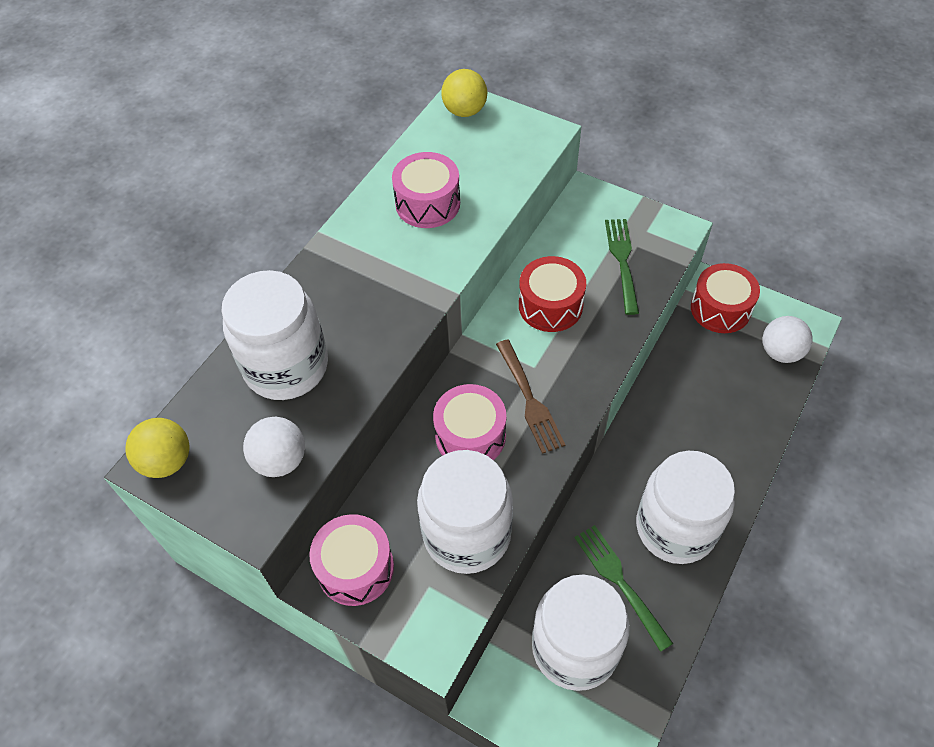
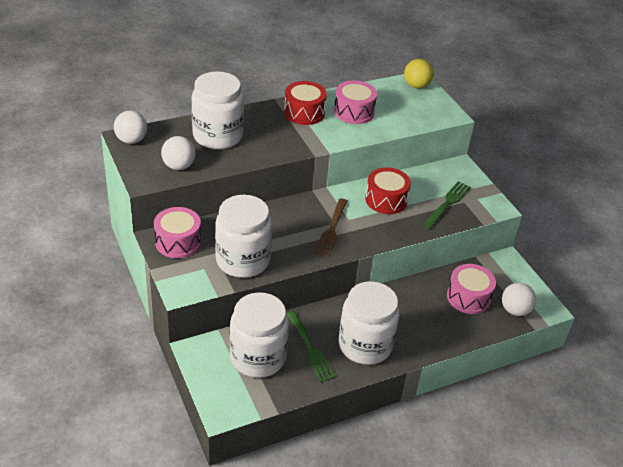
camera: 30 degrees right, 15 degrees down
yellow ball [125,418,189,478] -> white ball [114,111,147,144]
pink drum [433,384,506,460] -> pink drum moved to [447,264,496,314]
green fork [575,525,673,652] -> green fork turned 150 degrees clockwise [287,311,336,382]
red drum [691,263,760,333] -> red drum moved to [284,81,327,125]

